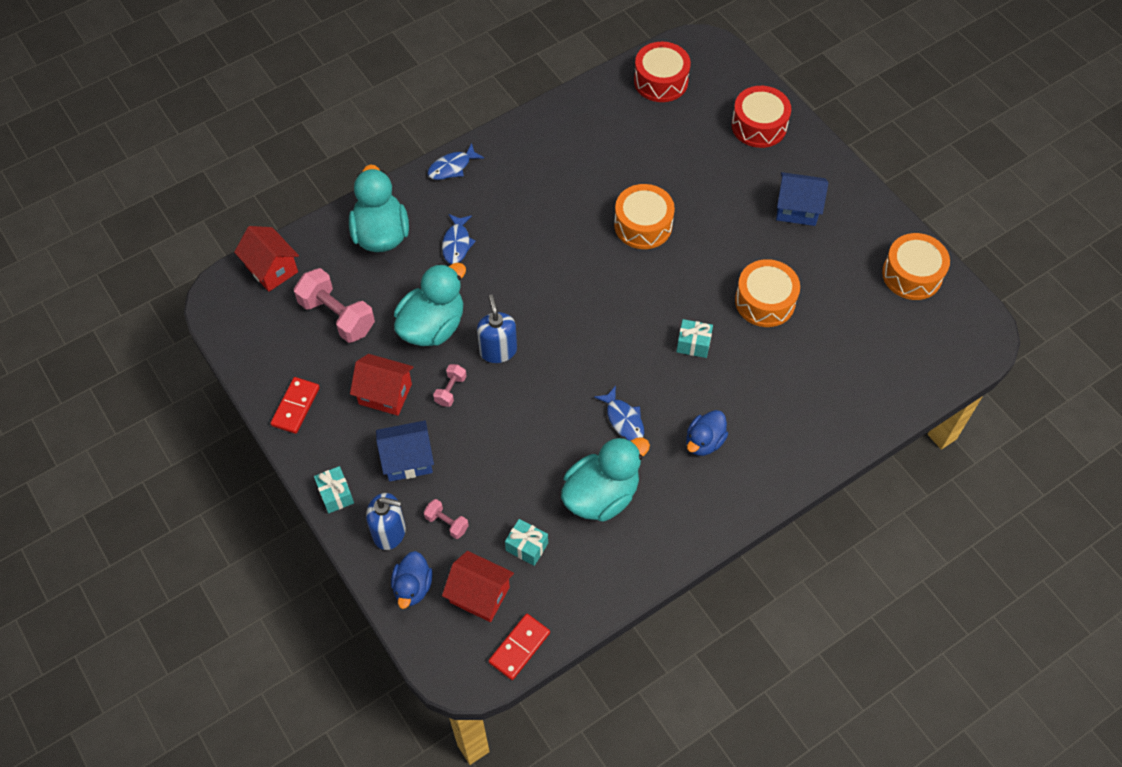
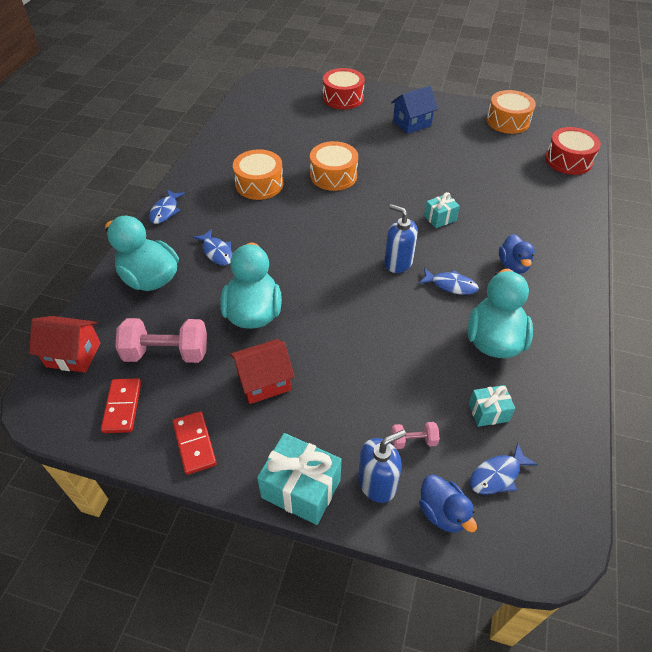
camera: 40 degrees left, 10 degrees down
turquoise gift [314,466,354,513] -> turquoise gift [257,433,342,525], size x1.74
blue house [376,421,434,482] -> none
pink dumbbell [433,364,467,407] -> none
red house [442,551,514,622] -> blue fish [470,443,538,495]
blue soap dispenser [477,294,517,363] -> blue soap dispenser moved to [384,204,418,273]
red domino [489,614,550,680] -> red domino moved to [101,378,141,433]
red drum [634,42,691,102] -> red drum moved to [545,127,601,175]
orange drum [735,259,800,327] -> orange drum moved to [233,149,283,200]

